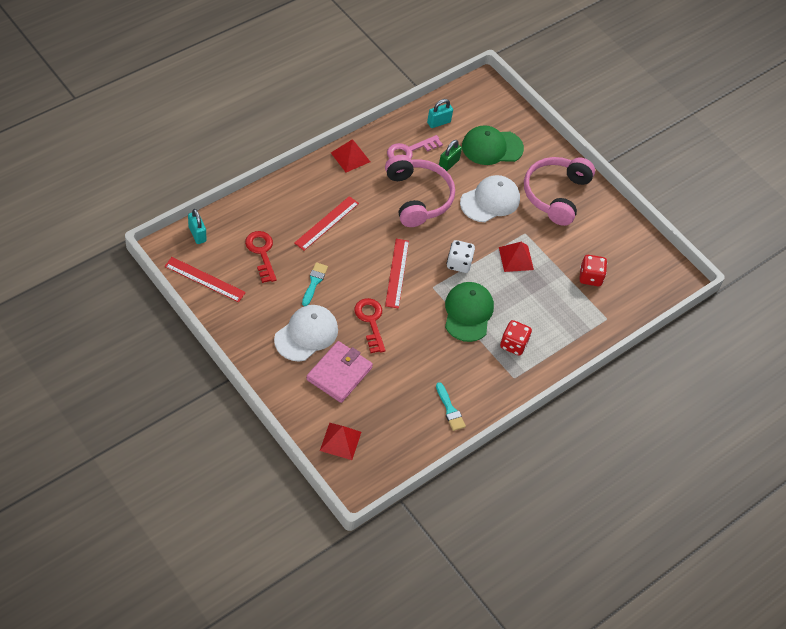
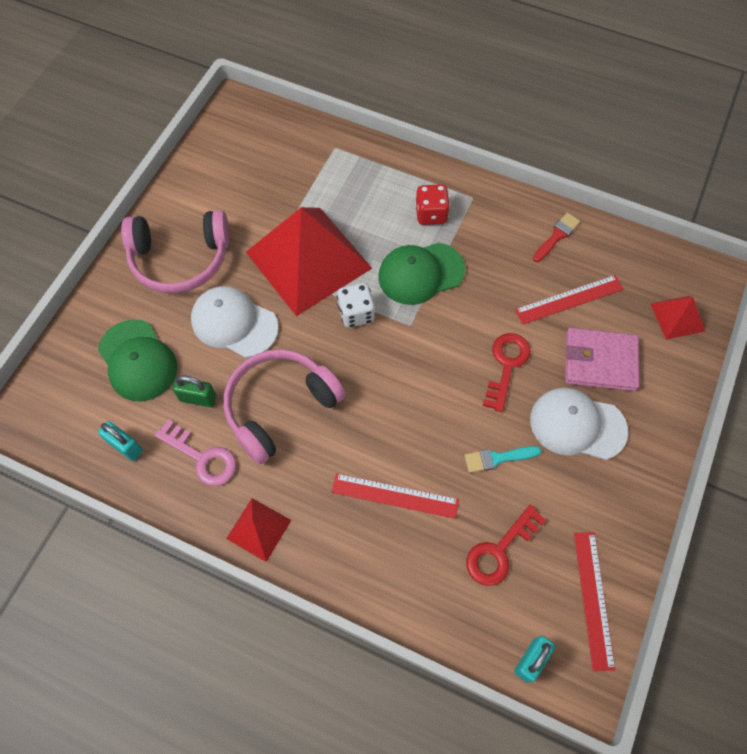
camera: 110 degrees left, 10 degrees up
red key [354,298,386,353] -> red key turned 150 degrees clockwise [483,333,531,412]
red ruler [385,239,409,308] -> red ruler moved to [515,275,624,324]
turquoise brush [436,382,466,431] -> red brush [533,213,580,262]
red pyramid [499,242,534,272] -> red pyramid [246,207,372,316], size x2.26
red dice [579,255,607,286] -> none

